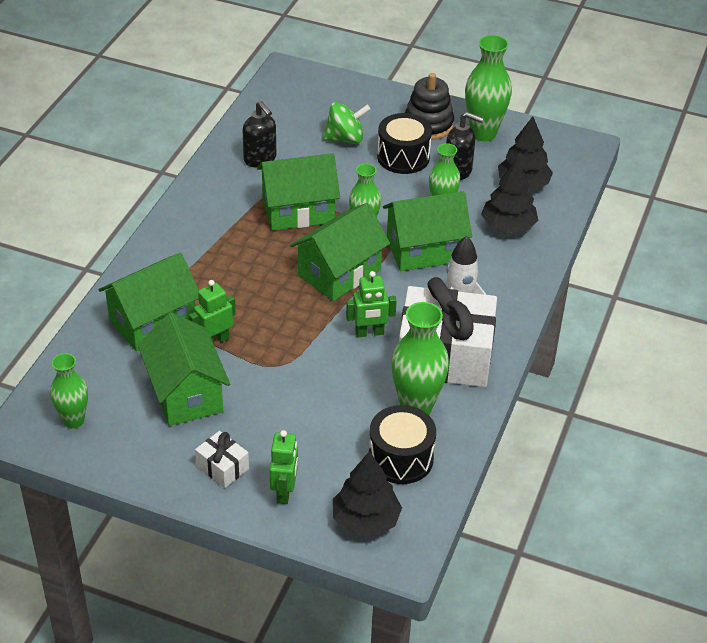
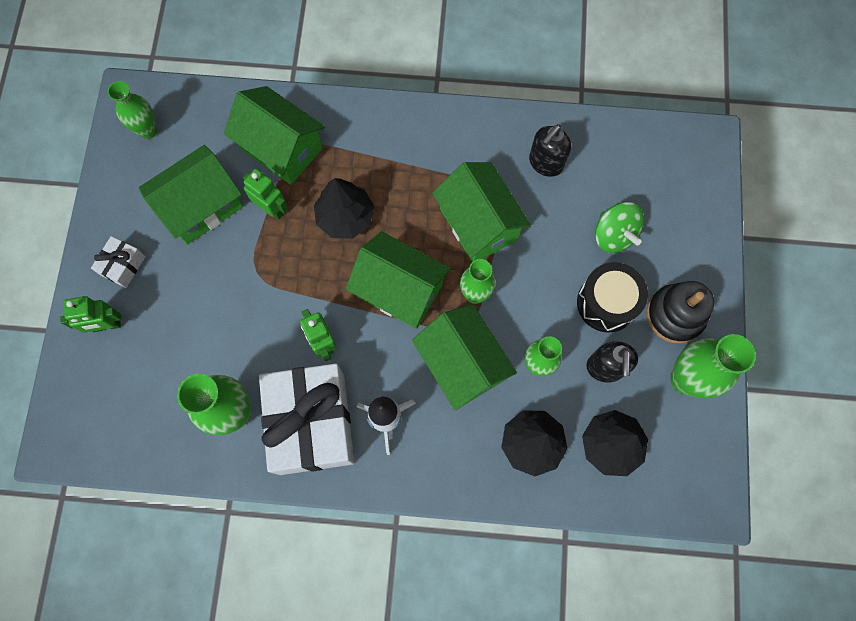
camera: 75 degrees right, 30 degrees up
black tree [333,451,402,537] -> black tree moved to [314,178,374,239]
black drum [369,405,436,484] -> none

